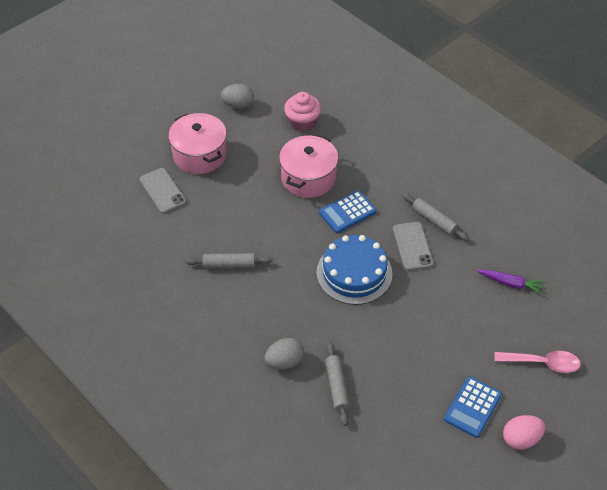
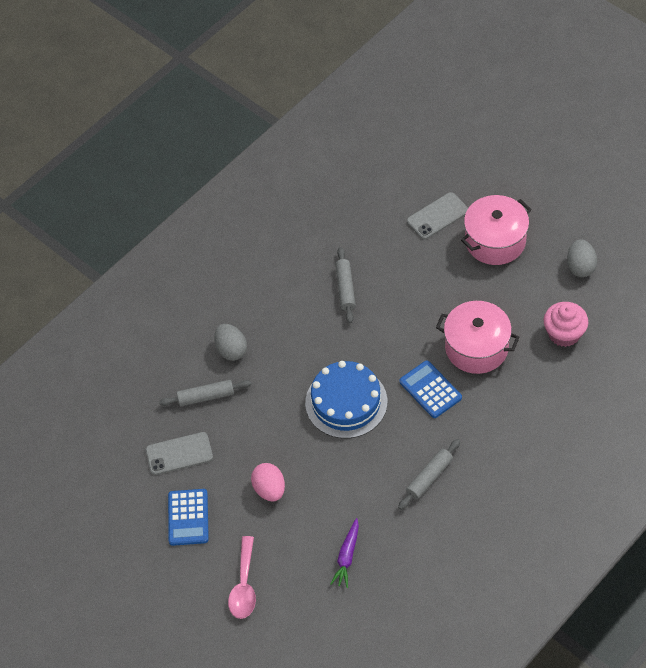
camera: 90 degrees right, 5 degrees up
grey phone [393,222,434,271] -> grey phone moved to [146,432,213,475]
blue calculator [444,376,502,438] -> blue calculator turned 120 degrees counterclockwise [168,489,209,546]
pink egg [503,415,545,450] -> pink egg moved to [251,463,285,502]

